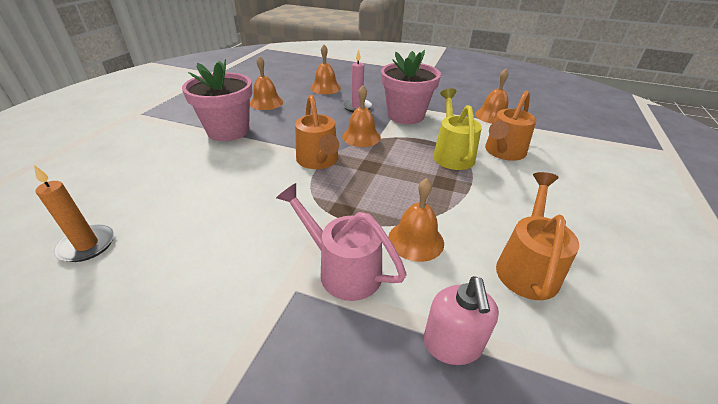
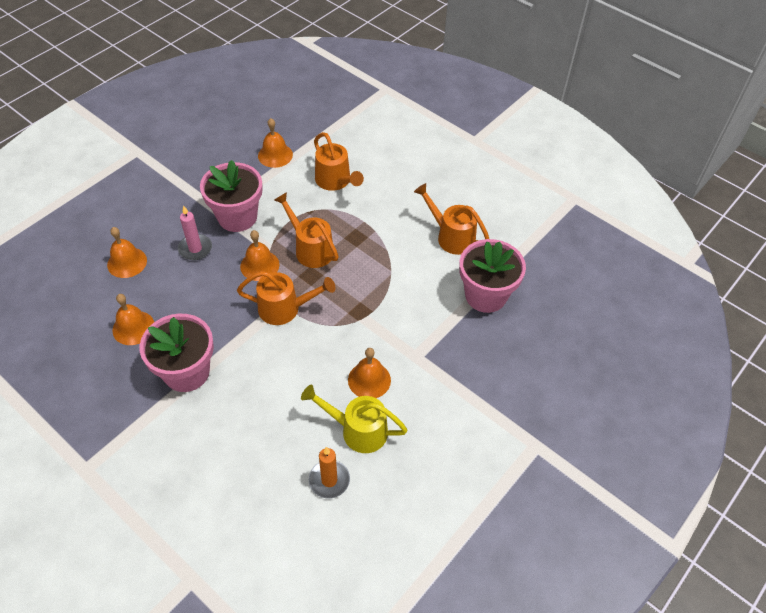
camera: 70 degrees left, 15 degrees up
pink watering can [276,183,407,301] -> none
orange bell [388,178,444,262] -> orange bell moved to [348,348,391,398]
pink soap dispenser [424,276,499,365] -> pink flower pot [459,239,526,313]
yellow watering can [433,88,482,170] -> yellow watering can moved to [301,384,407,453]
none -> orange watering can [274,192,339,268]

